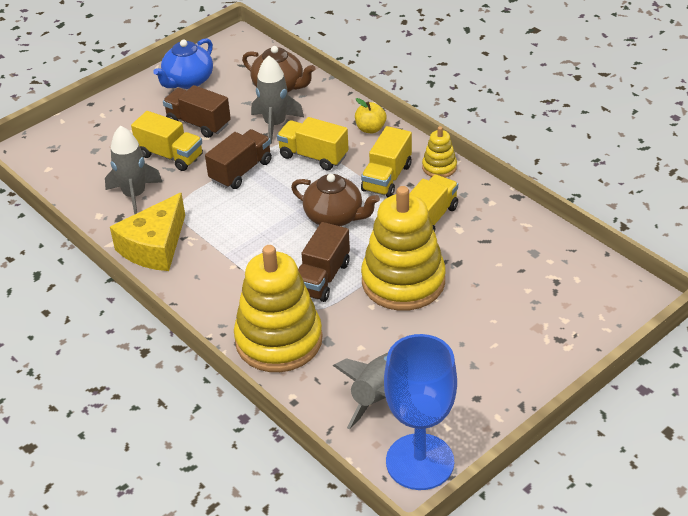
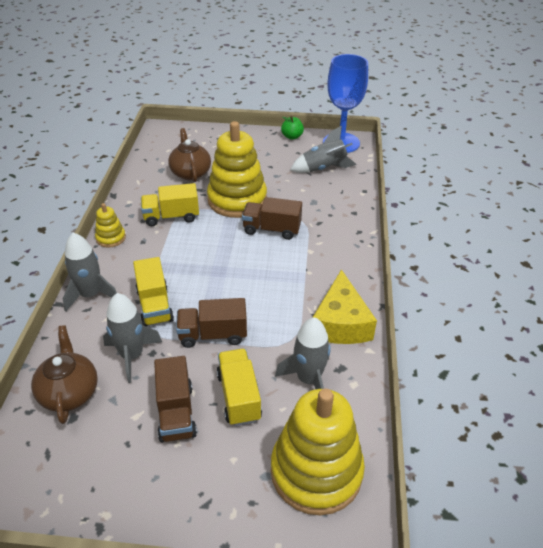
camera: 135 degrees left, 0 degrees up
yellow cheese [110,192,185,271] -> yellow cheese turned 105 degrees clockwise [312,269,377,344]
blue teapot [153,38,213,89] -> none
yellow stacking toy [234,245,323,372] -> yellow stacking toy moved to [271,389,365,515]
brown teapot [291,174,380,226] -> brown teapot moved to [168,128,211,182]
brown truck [298,222,350,302] -> brown truck turned 150 degrees counterclockwise [242,197,302,240]
yellow apple [355,98,386,133] -> grey rocket [63,232,117,312]
yellow truck [361,126,412,197] -> none
none -> green apple [281,116,304,140]

